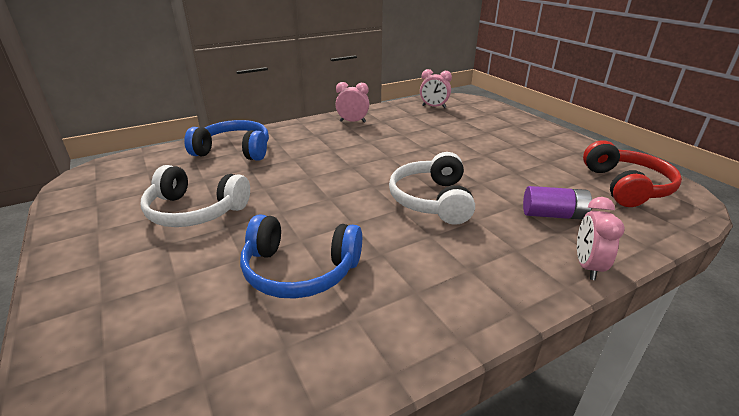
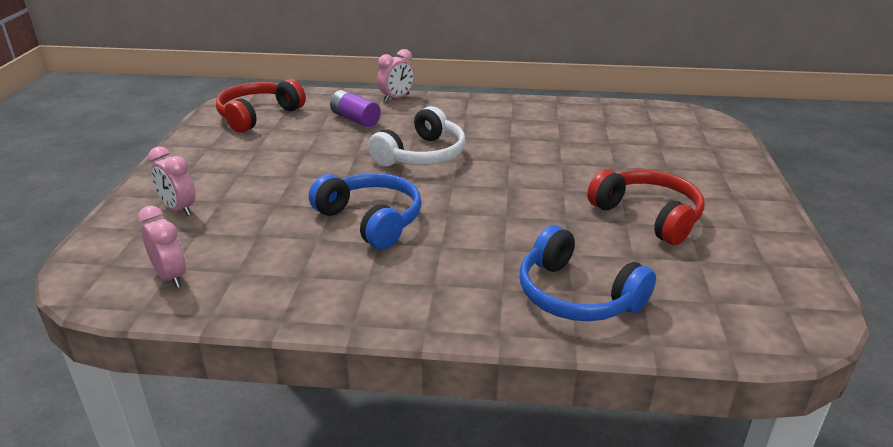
camera: 145 degrees left, 0 degrees up
white headphones [140,165,250,227] -> red headphones [587,169,705,245]
blue headphones [240,214,362,299] -> blue headphones moved to [309,173,421,249]
pink clock [336,82,369,123] -> pink clock moved to [148,146,196,216]

